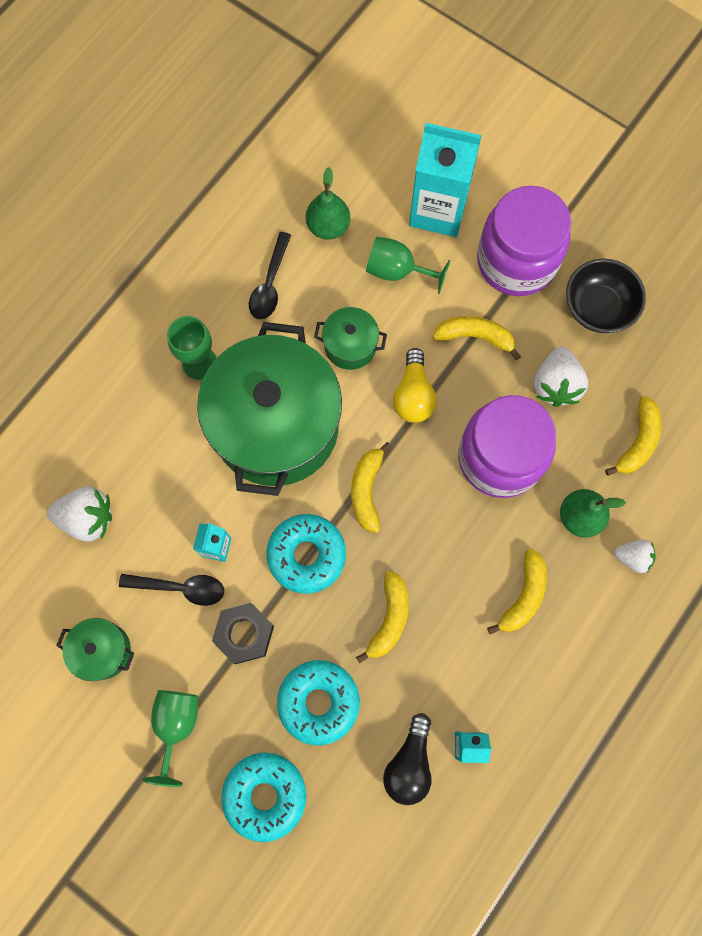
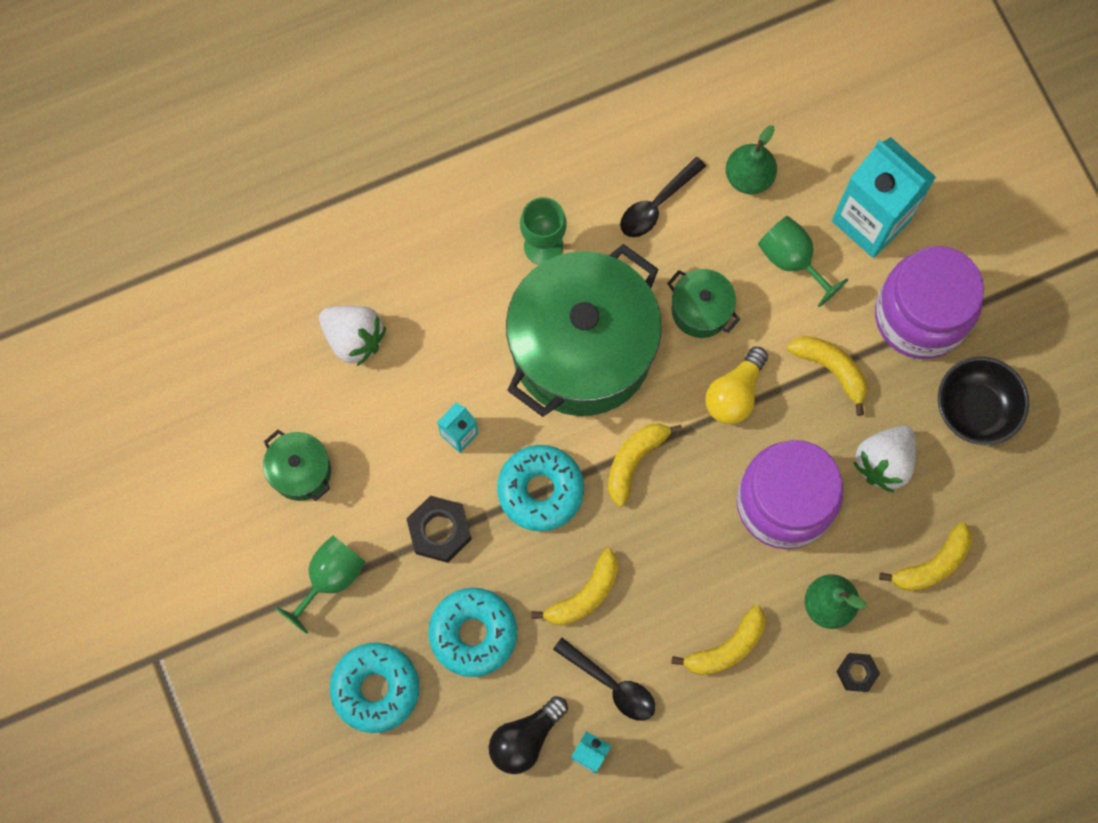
camera: 30 degrees right, 0 degrees up
black spoon [119,574,224,606] -> black spoon moved to [553,638,655,721]
white strawberry [614,539,656,573] -> black nut [836,653,880,692]

